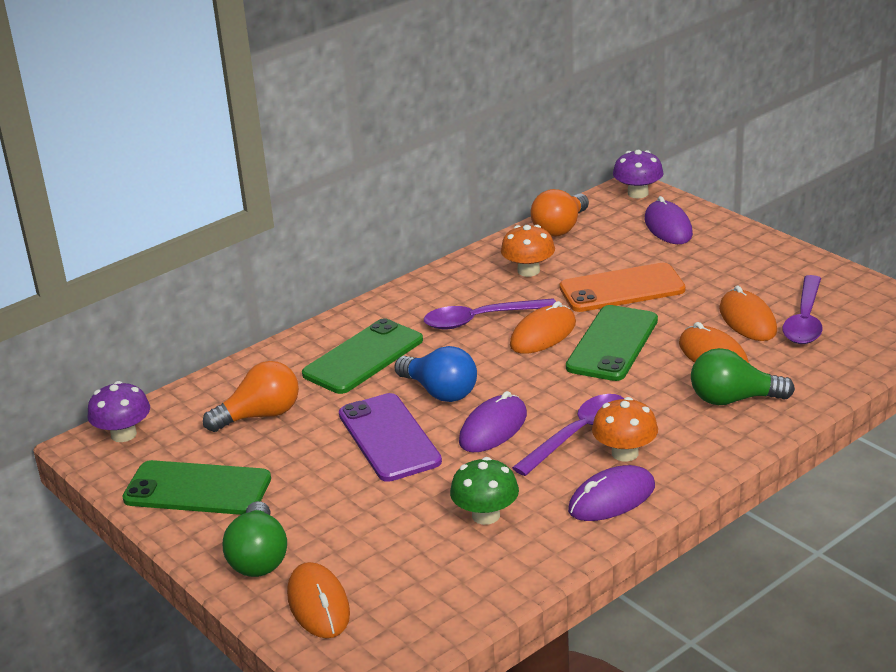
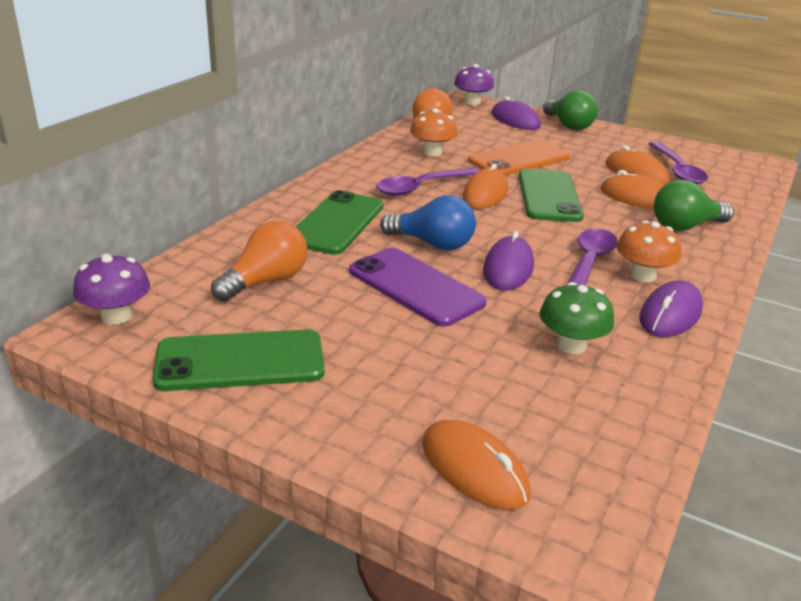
camera: 25 degrees left, 0 degrees up
green light bulb [223,501,287,577] -> green light bulb moved to [543,90,598,130]

